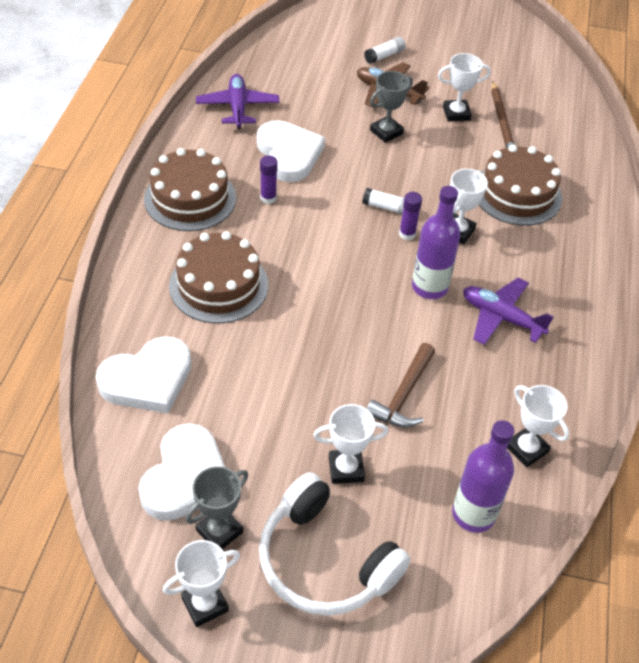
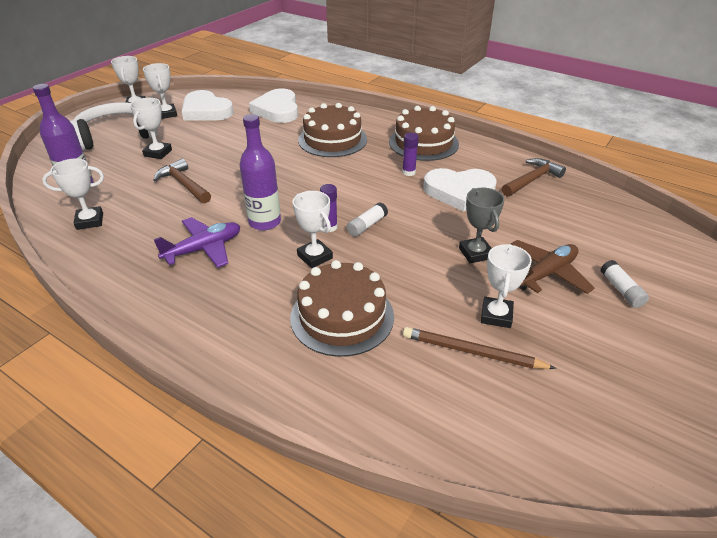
camera: 115 degrees right, 10 degrees down
grey trophy [185,466,248,549] -> white trophy [143,63,177,119]
purple plane [196,74,279,129] -> brown hammer [502,158,566,197]

